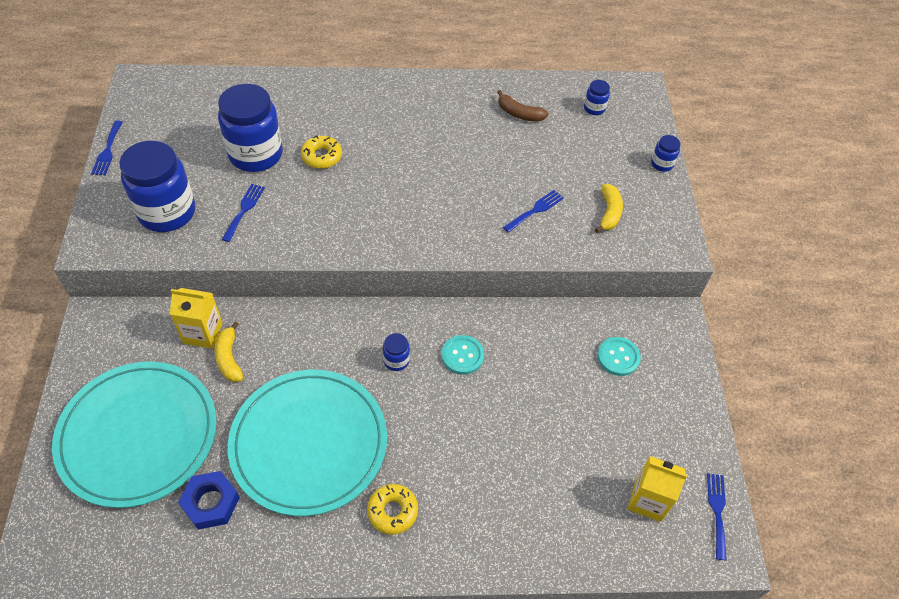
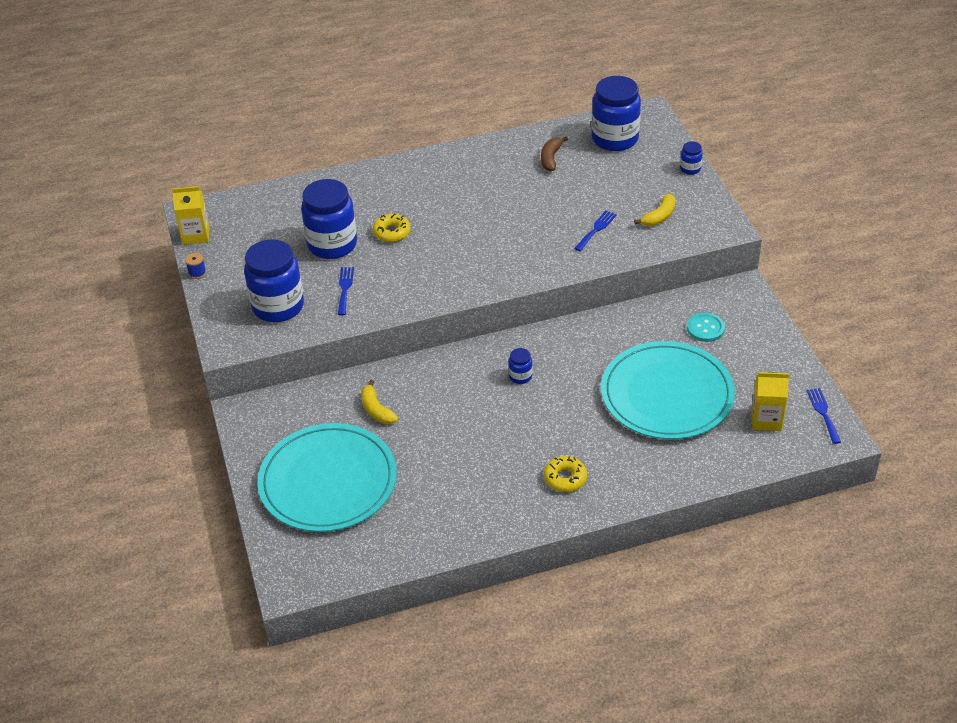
camera: 10 degrees left, 10 degrees down
blue fork [91,121,122,175] -> blue spool [185,253,206,279]
yellow carton [170,288,223,349] -> yellow carton moved to [172,186,210,245]
blue nut [178,471,240,530] -> none
turquoise plate [228,370,387,516] -> turquoise plate moved to [601,341,735,439]
turquoise button [442,335,484,375] -> none
brown banana [497,90,549,122] -> brown banana turned 90 degrees clockwise [541,136,568,171]
blue jar [584,80,610,115] -> blue jar [591,76,641,151], size x2.29
yellow banana [595,184,623,233] -> yellow banana turned 45 degrees clockwise [634,194,676,226]

